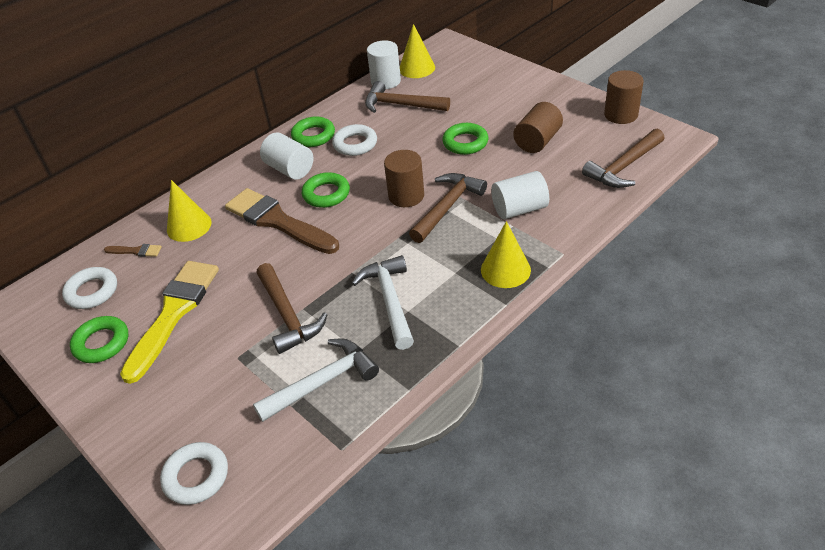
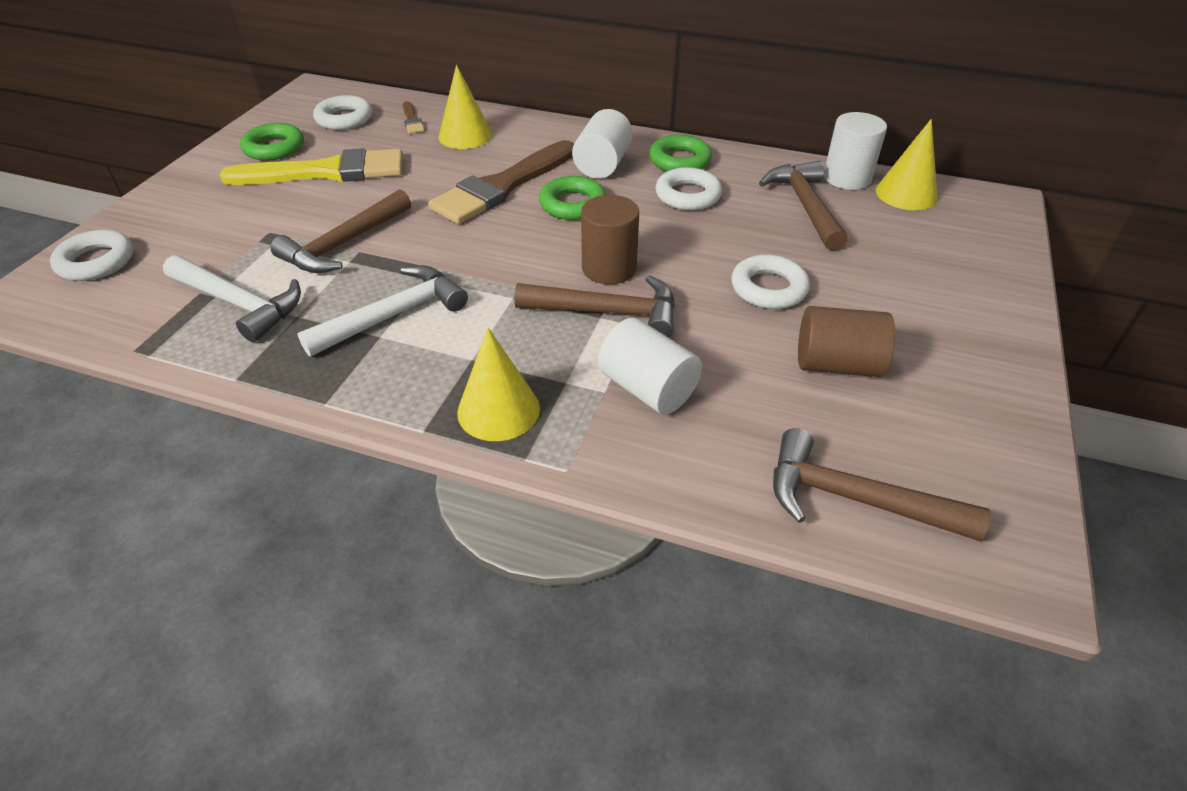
camera: 60 degrees right, 0 degrees up
brown brush [225,188,339,254] -> brown brush turned 150 degrees counterclockwise [428,140,574,224]
green ring [442,123,489,155] -> white ring [731,255,810,309]
brown cylinder [604,70,644,124] -> none

